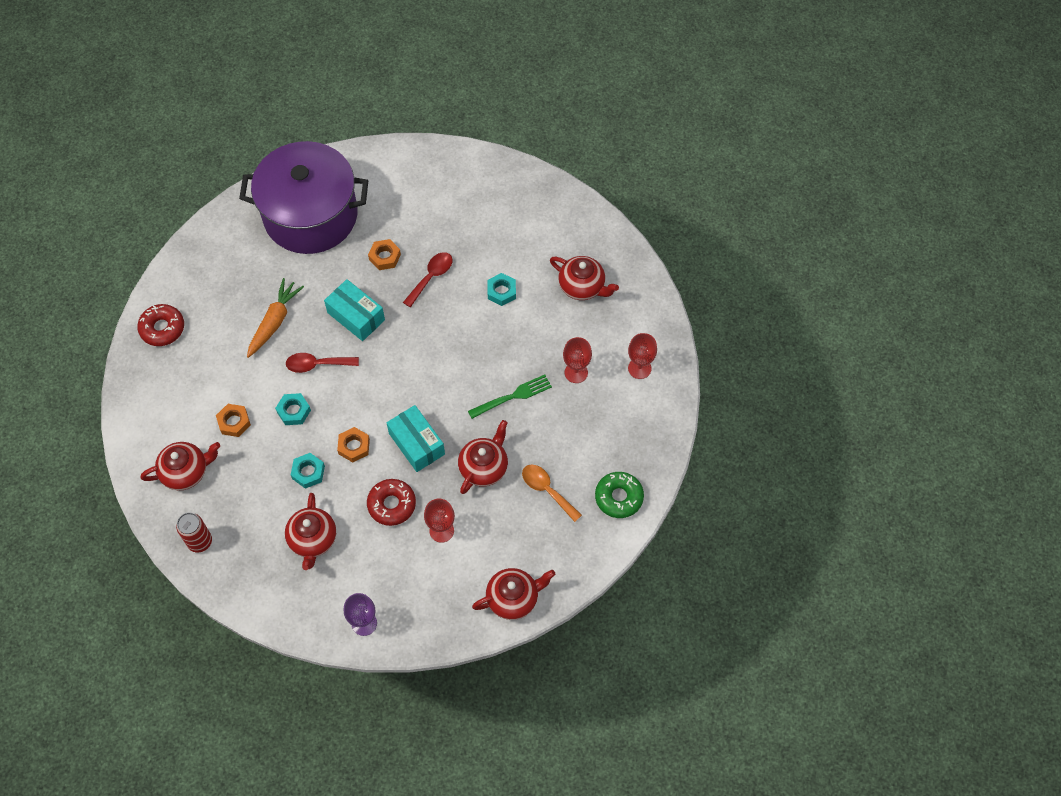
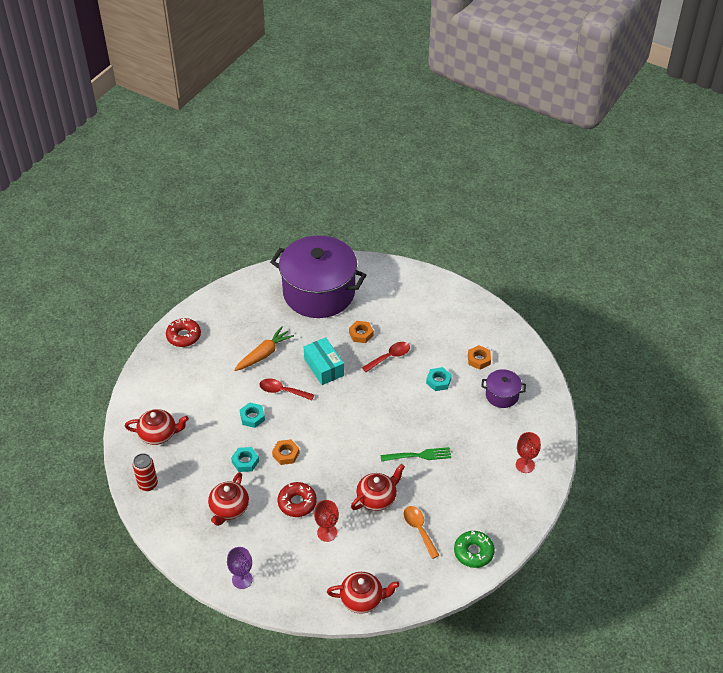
camera: 20 degrees right, 15 degrees down
orange nut [216,404,251,437] -> orange nut moved to [468,345,491,370]
turquoise box [387,405,445,472] -> none
red teapot [550,256,619,300] -> purple pot [481,369,526,408]
red goblet [563,337,592,383] -> none

